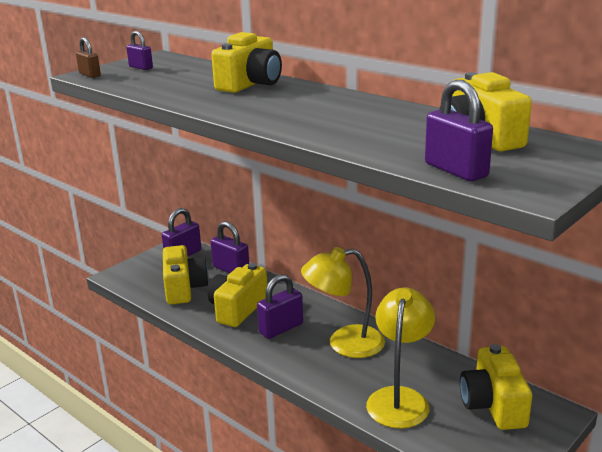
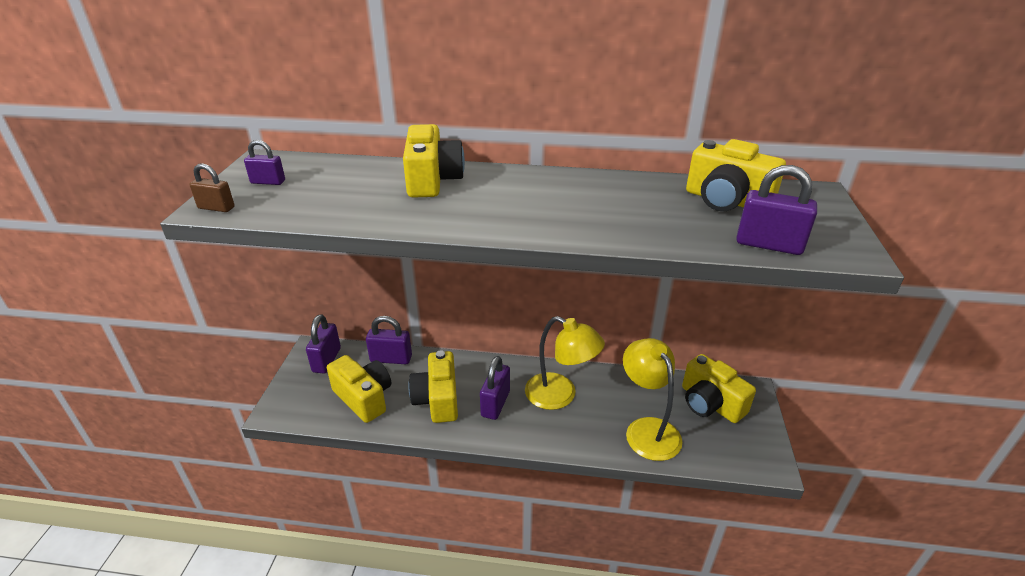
camera: 35 degrees left, 10 degrees up
yellow lamp [301,247,385,358] -> yellow lamp turned 105 degrees counterclockwise [525,316,605,410]

